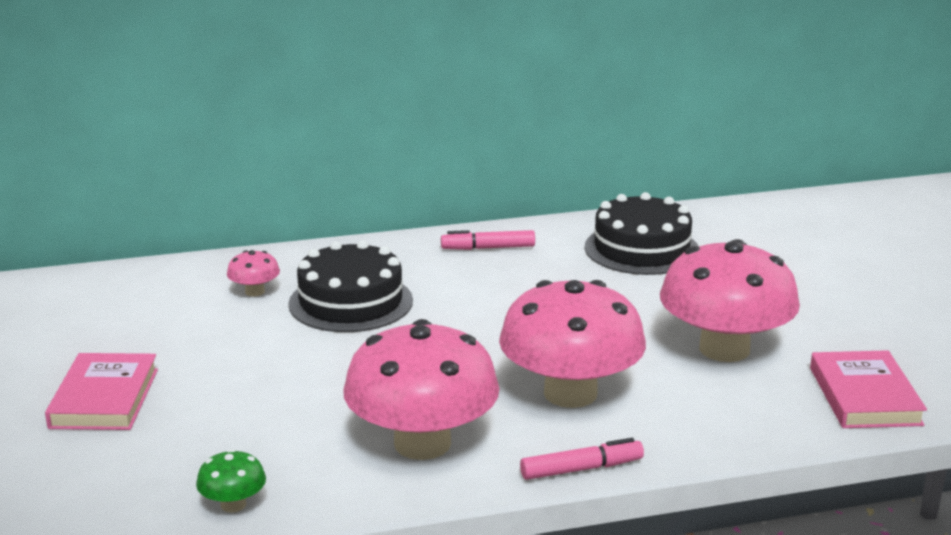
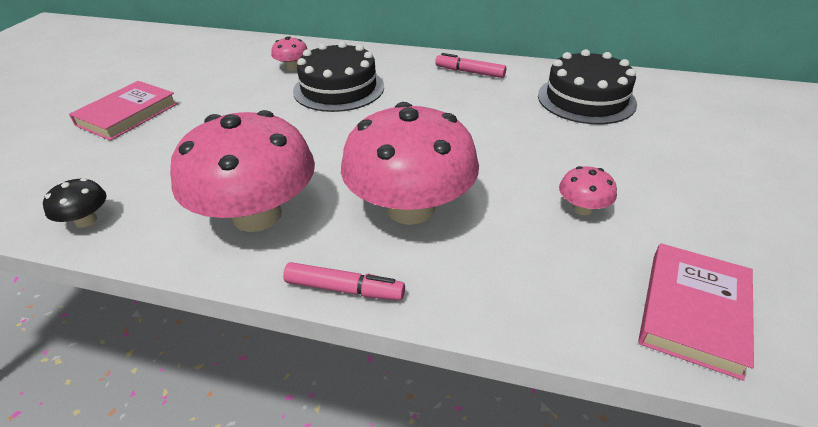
camera: 30 degrees right, 15 degrees up
green mushroom [196,449,266,513] -> black mushroom [43,178,106,228]
pink mushroom [660,239,800,362] -> pink mushroom [559,166,617,215], size x0.42

